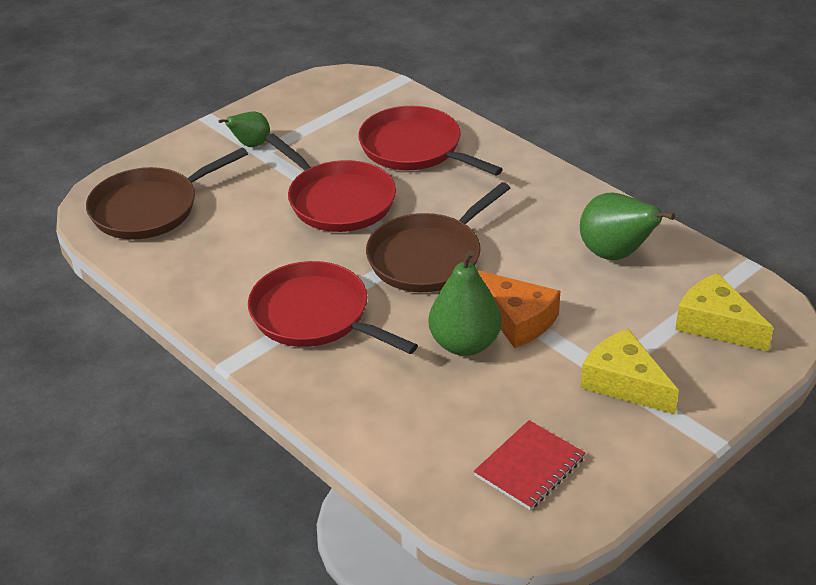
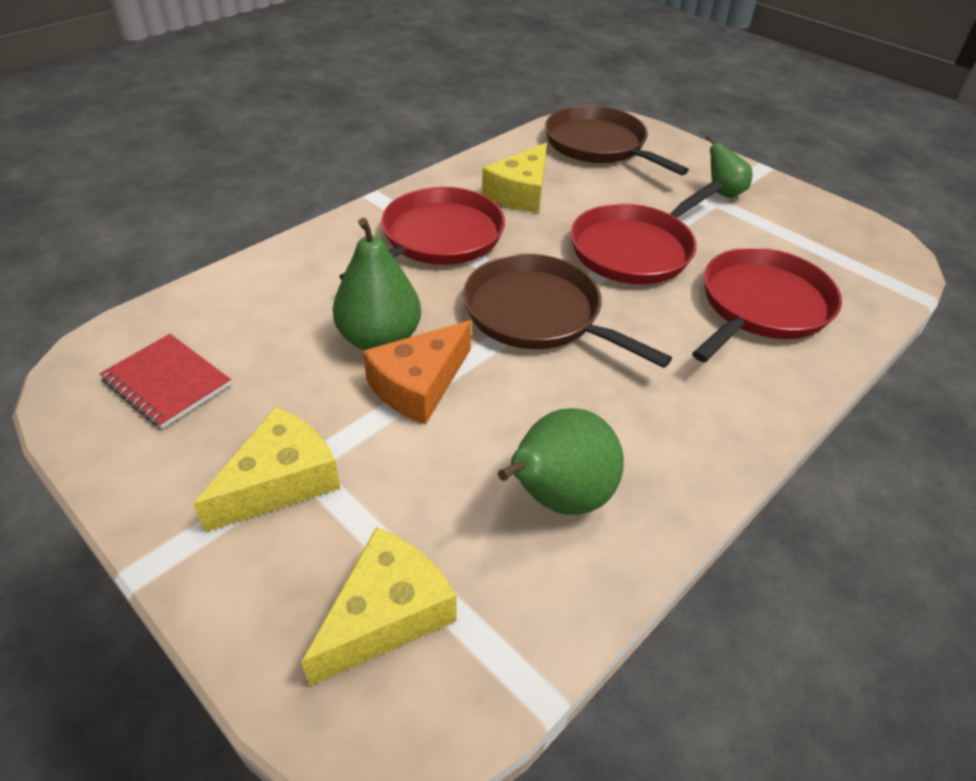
camera: 85 degrees right, 5 degrees up
none -> yellow cheese [482,143,547,213]

